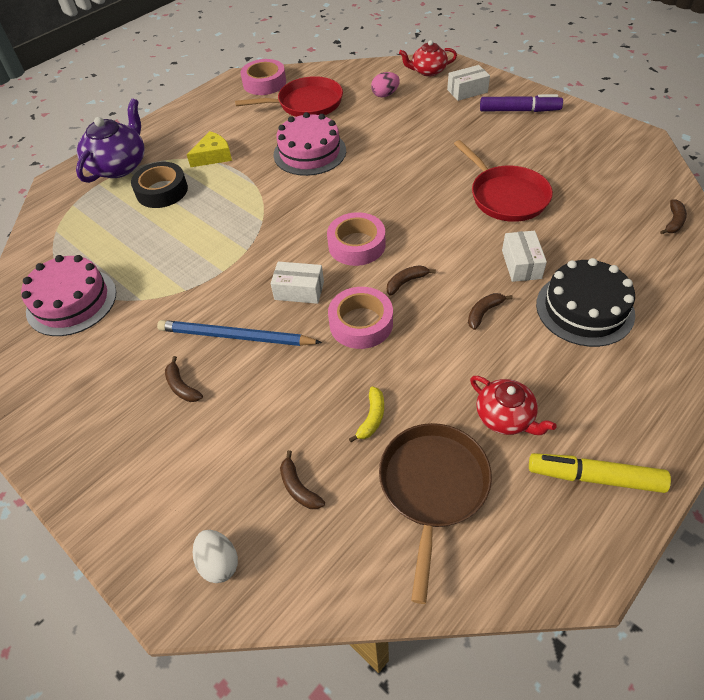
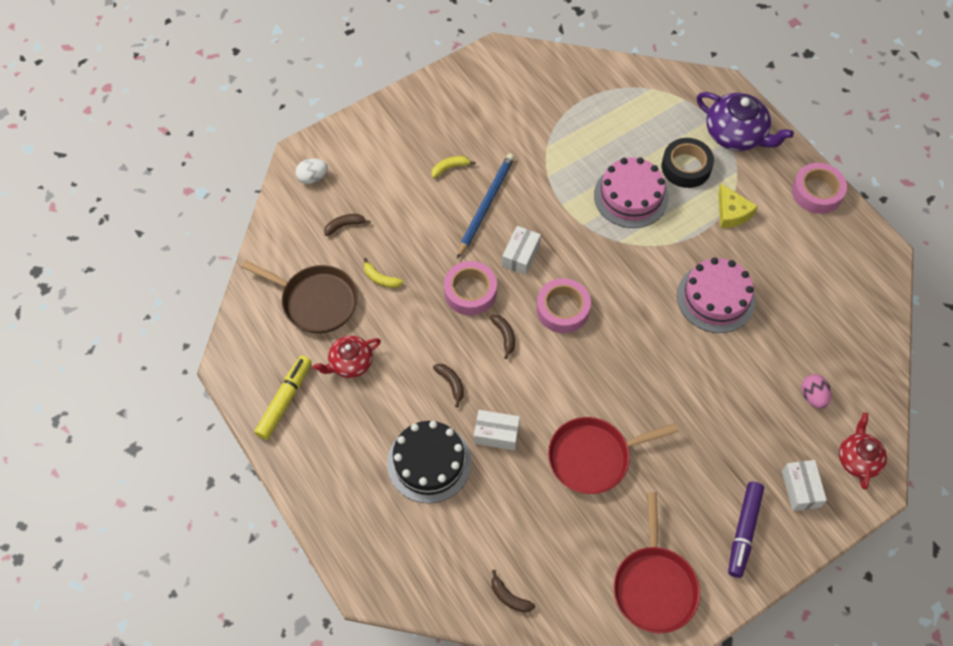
camera: 100 degrees right, 10 degrees up
pink cake [21,255,116,336] -> pink cake moved to [594,157,668,228]
brown banana [165,356,203,402] -> yellow banana [431,156,476,178]
red pan [235,76,343,117] -> red pan moved to [613,492,700,633]
pink tape [241,59,286,95] -> pink tape moved to [792,163,847,214]

